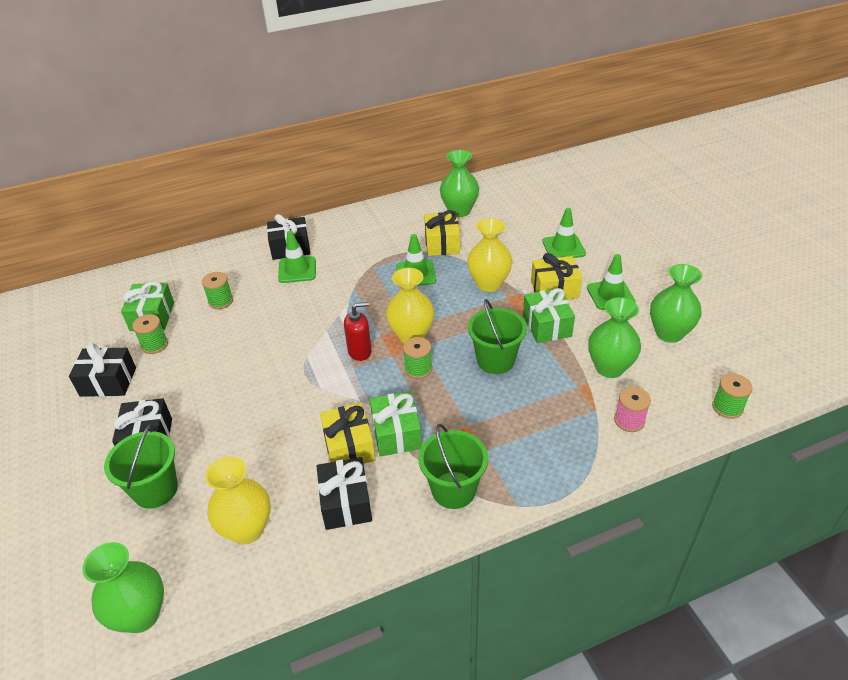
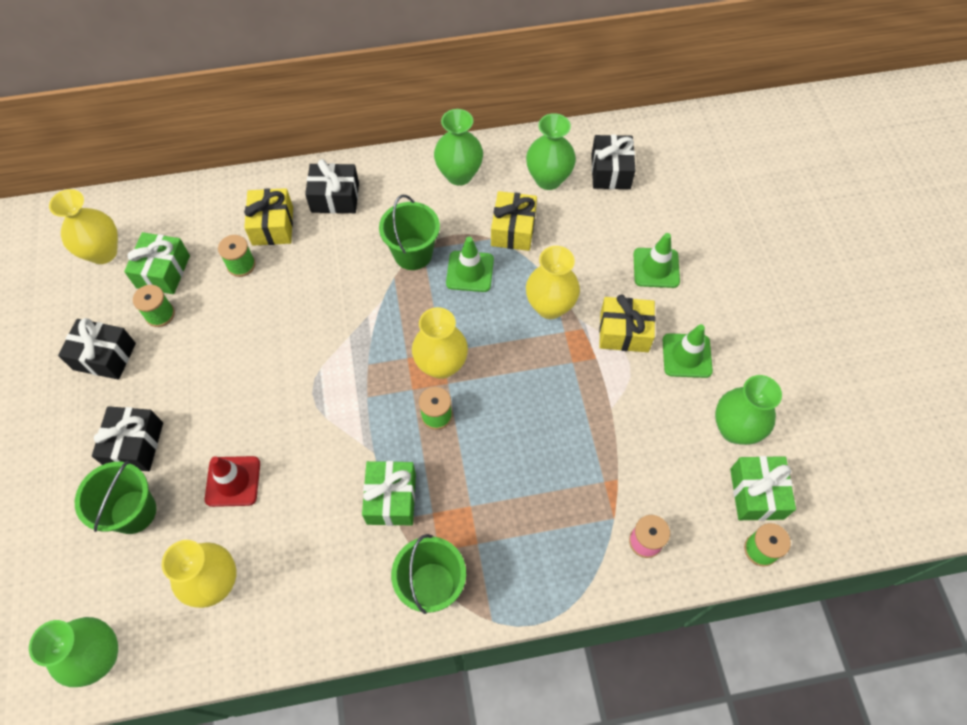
camera: 10 degrees right, 20 degrees up
green traffic cone [278,231,316,283] -> none
black gift [317,457,372,530] -> black gift moved to [591,135,636,189]
yellow gift [320,403,376,464] -> yellow gift moved to [244,188,293,246]
red soap dispenser [344,302,372,361] -> none
green bucket [468,299,527,374] -> green bucket moved to [379,195,440,270]
green gift [523,288,575,343] -> green gift moved to [730,456,796,521]
green vase [588,297,641,378] -> green vase moved to [434,109,483,186]
none -> yellow vase [49,189,118,264]
none -> red traffic cone [205,456,260,507]

